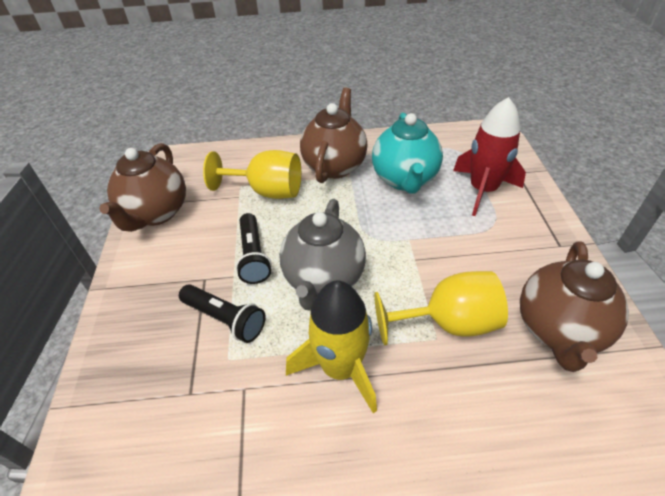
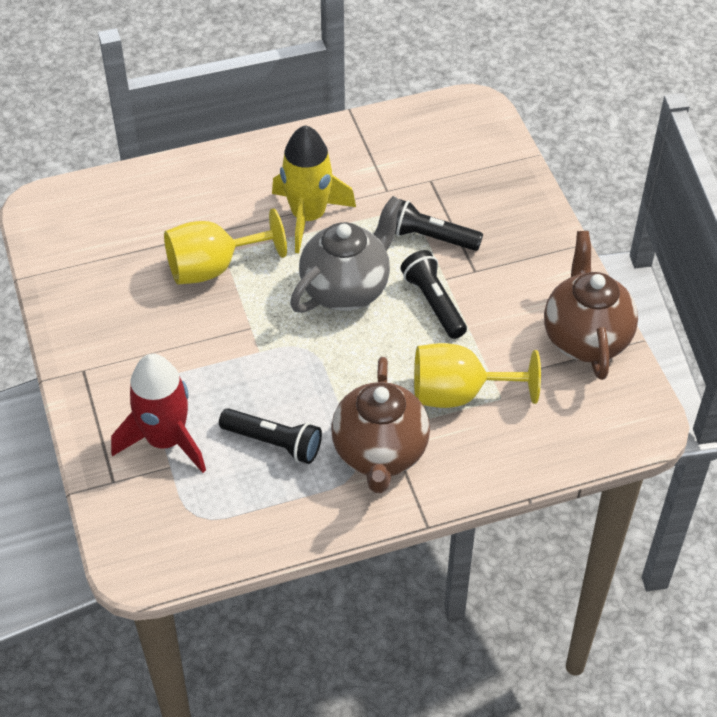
camera: 165 degrees right, 5 degrees up
grey teapot [279,199,366,311] -> grey teapot turned 45 degrees clockwise [290,196,402,313]
turquoise teapot [372,113,443,194] -> black flashlight [219,408,322,464]
brown teapot [520,241,629,372] -> none

